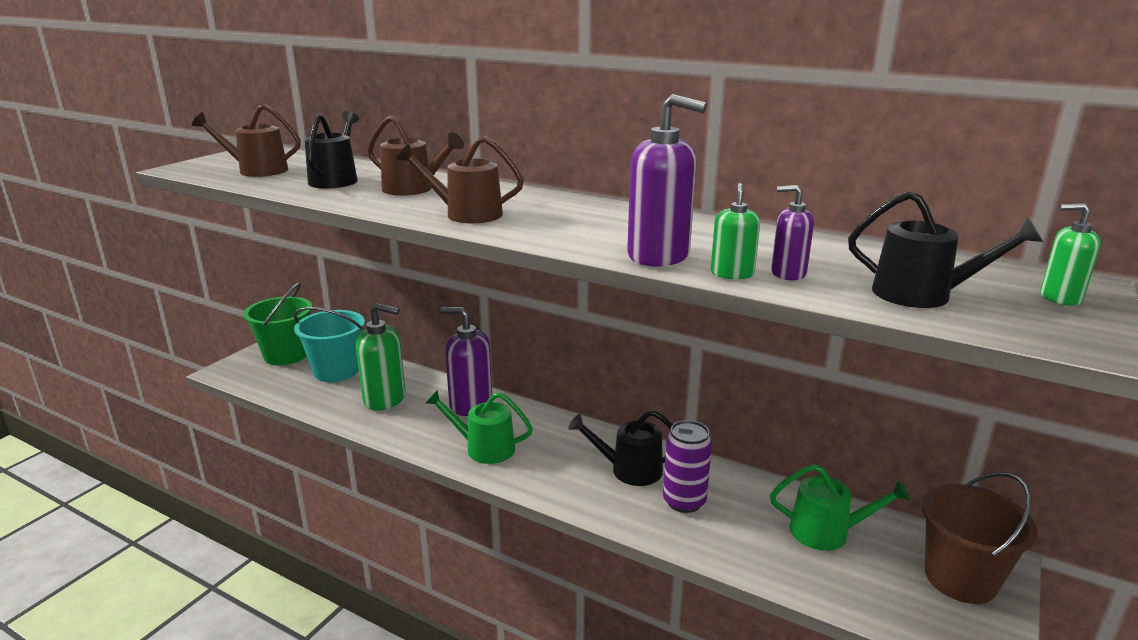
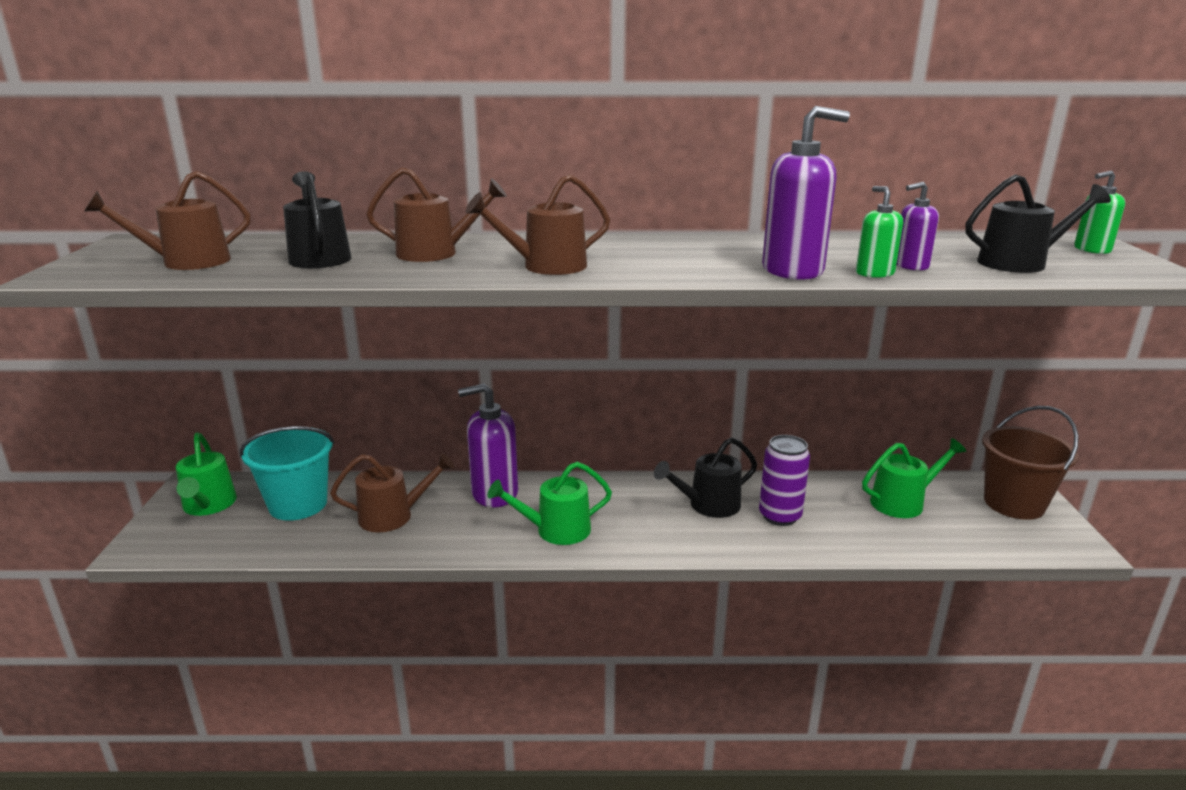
camera: 30 degrees left, 0 degrees up
green bucket [243,282,312,365] -> green watering can [176,432,237,516]
green soap dispenser [356,303,406,410] -> brown watering can [330,453,454,533]

